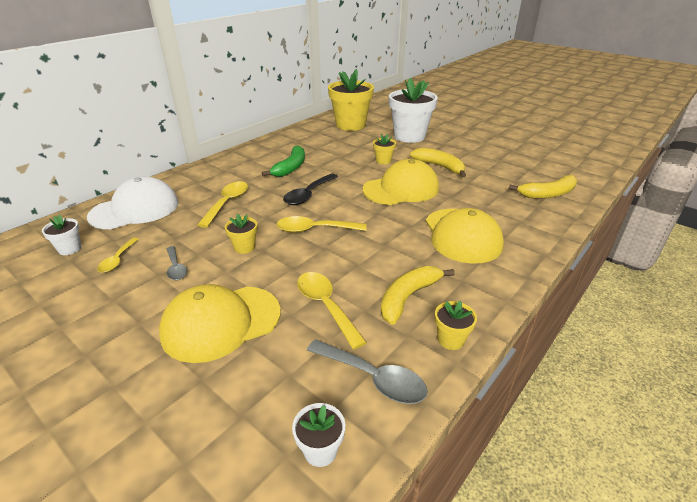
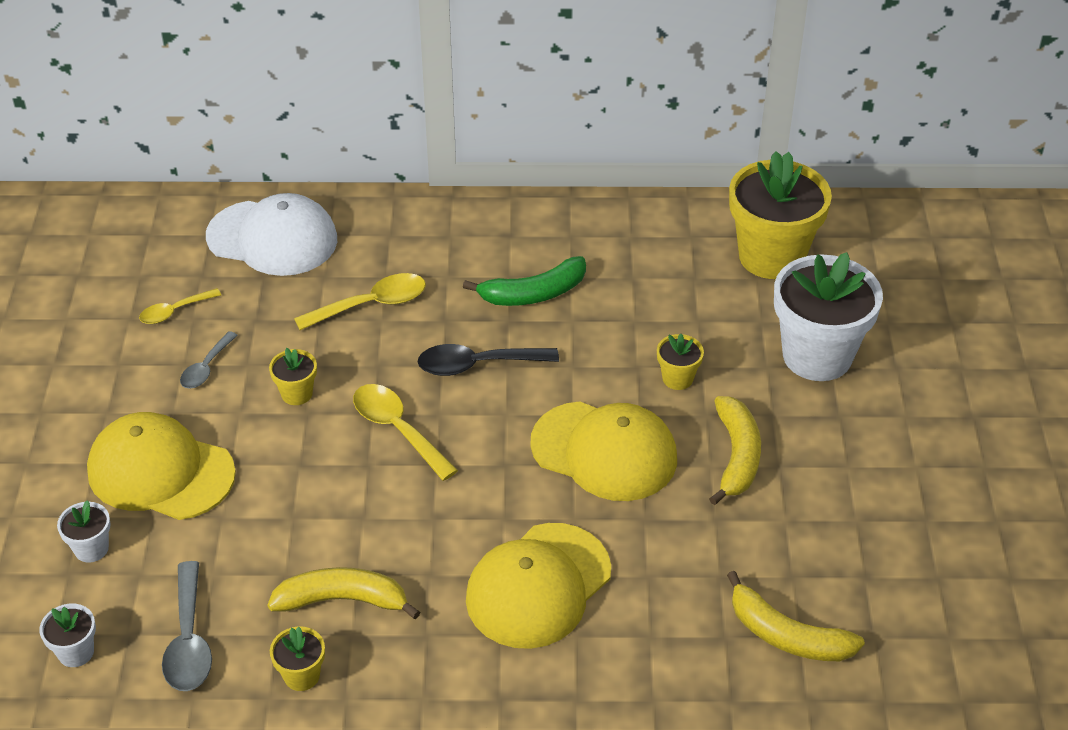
camera: 50 degrees right, 10 degrees up
white flower pot [42,215,81,255] -> white flower pot moved to [57,500,111,563]
yellow spoon [297,272,367,349] -> none

